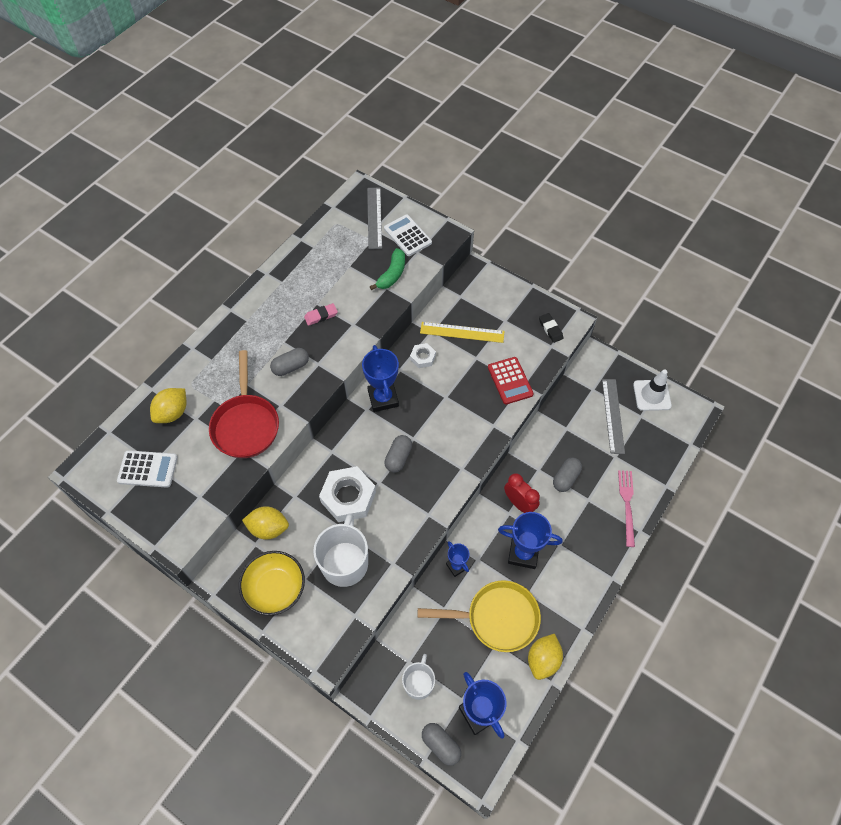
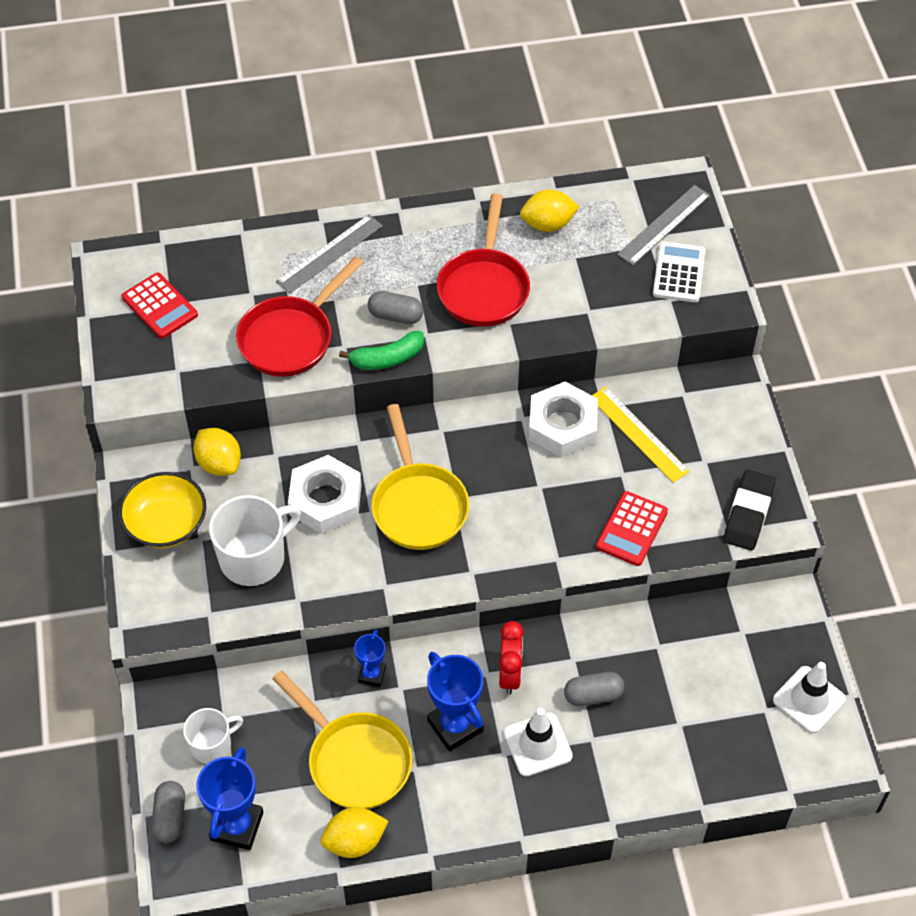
camera: 45 degrees right, 5 degrees down
white calculator [117,450,178,488] -> red calculator [122,273,198,339]
yellow lemon [150,388,186,423] -> yellow lemon moved to [520,189,580,232]
pink eraser [304,303,338,326] -> red pan [437,193,530,327]
blue trophy [362,345,399,412] -> none
green banana [370,248,405,290] -> green banana moved to [339,331,424,370]
grey capsule [384,435,412,473] -> yellow pan [371,404,469,550]
white nut [410,343,436,368] -> white nut [529,382,598,458], size x1.94
black eraser [539,313,563,343] -> black eraser [723,470,776,551], size x1.66
grey ruler [602,379,625,454] -> grey ruler moved to [276,214,383,293]
pink fork [618,470,635,547] -> none
none -> white traffic cone [504,708,573,777]

